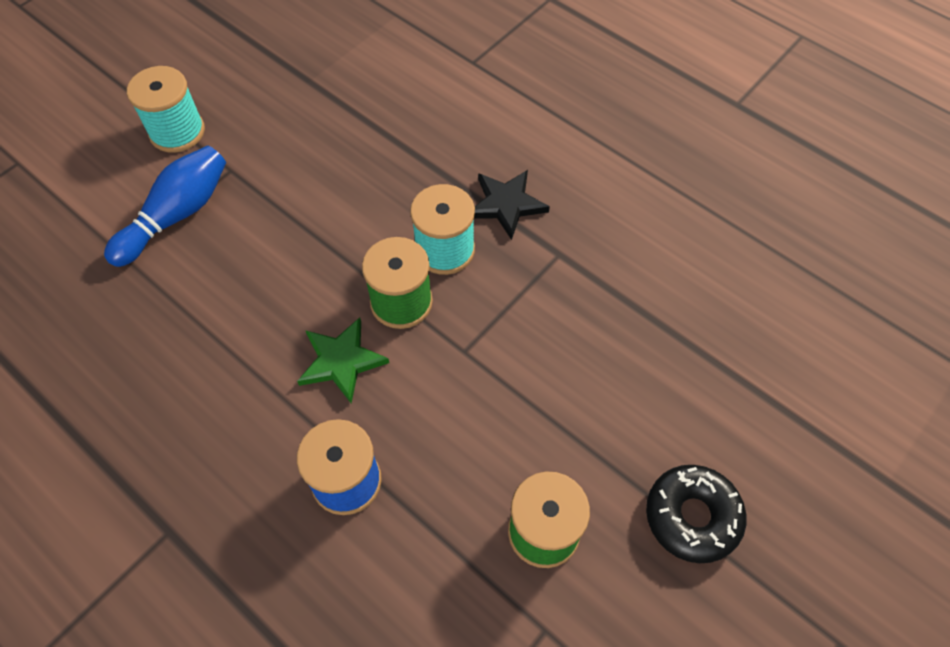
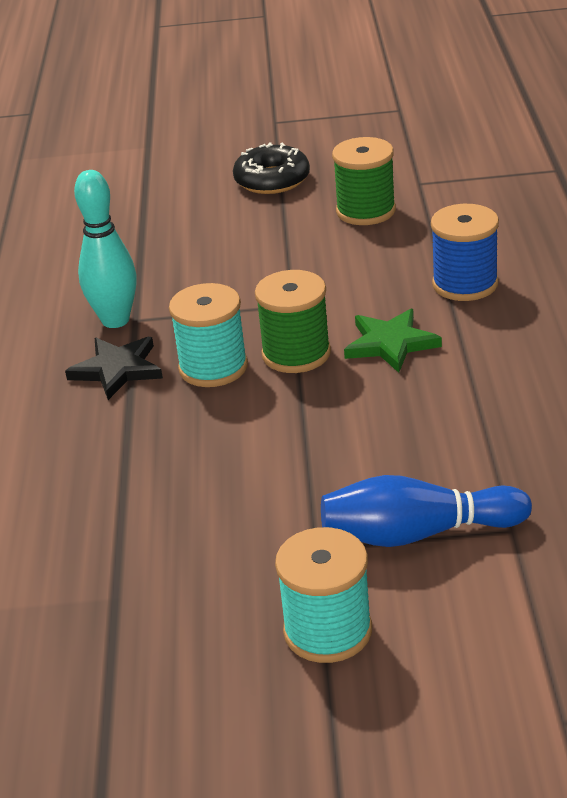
camera: 130 degrees left, 25 degrees down
none -> turquoise bowling pin [74,170,137,328]

